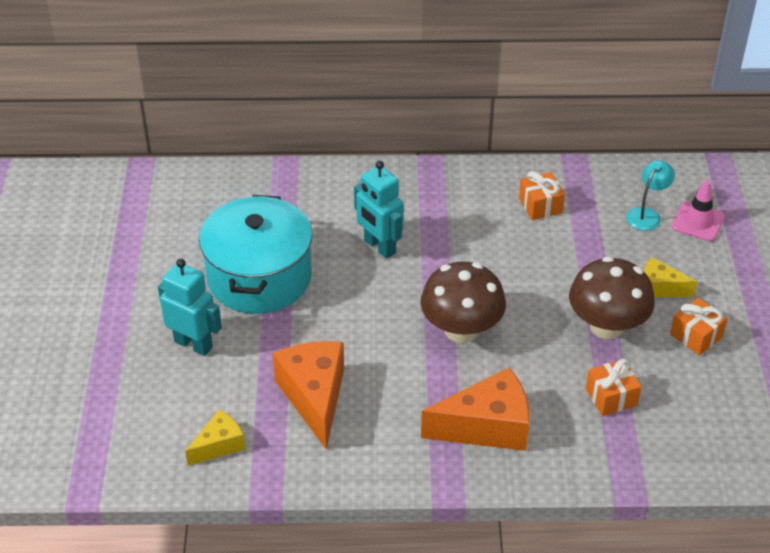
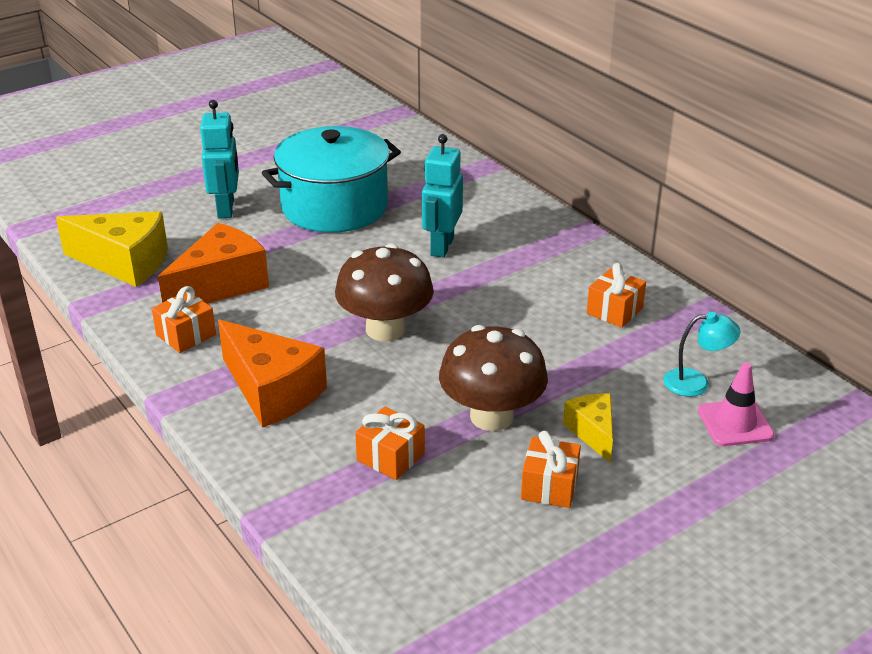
camera: 55 degrees right, 10 degrees down
yellow cheese [185,410,245,466] -> yellow cheese [56,211,168,287], size x1.79
none -> orange gift [152,286,216,353]

